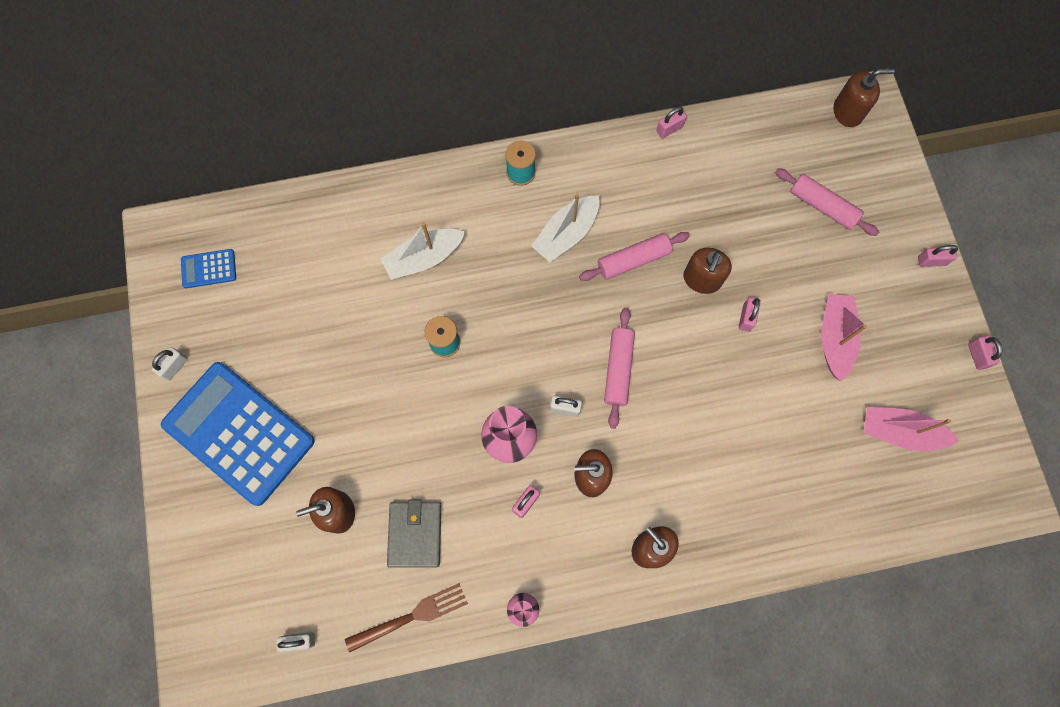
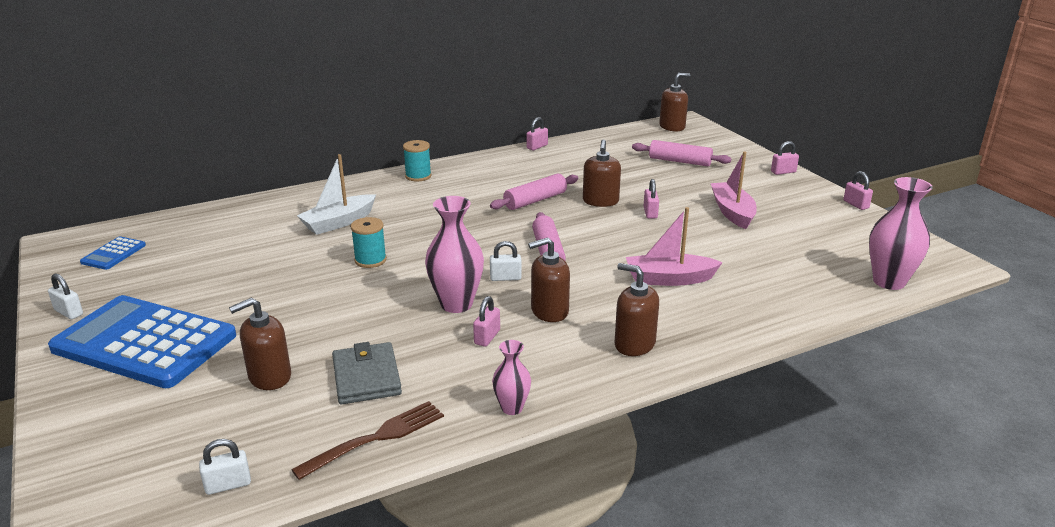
camera: 15 degrees left, 45 degrees down
white padlock [152,347,188,381] -> white padlock turned 75 degrees counterclockwise [48,273,83,319]
blue calculator [181,249,236,288] -> blue calculator turned 45 degrees counterclockwise [80,236,146,270]
white boat [532,193,600,262] -> none
pink boat [864,407,959,451] -> pink boat moved to [626,207,723,286]
none -> pink vase [869,177,933,290]

